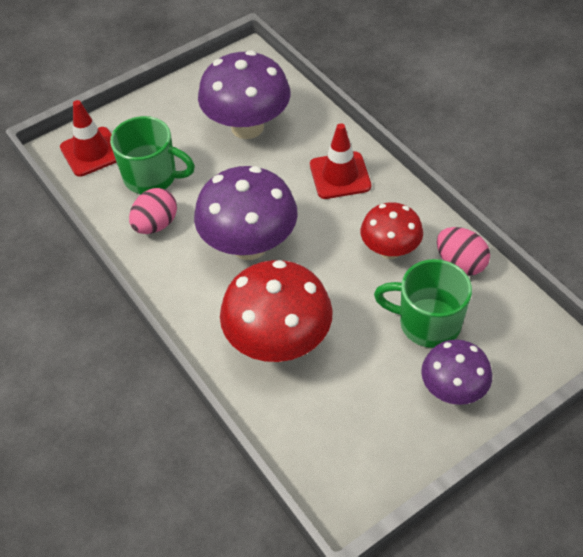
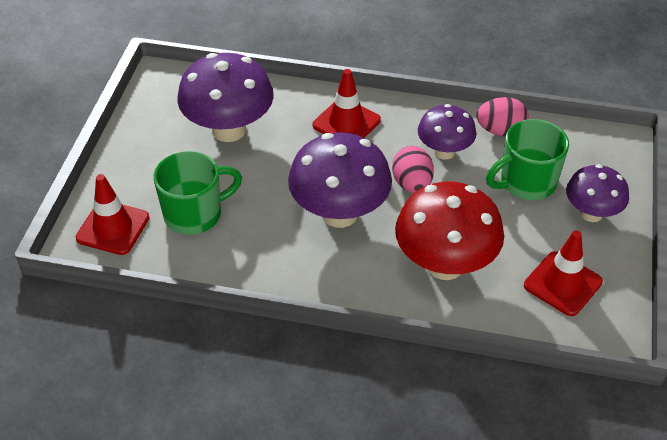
camera: 45 degrees left, 5 degrees down
pink egg [129,188,177,234] -> pink egg moved to [392,146,434,193]
red mushroom [361,202,423,259] -> purple mushroom [418,104,477,159]
none -> red traffic cone [524,230,603,316]

